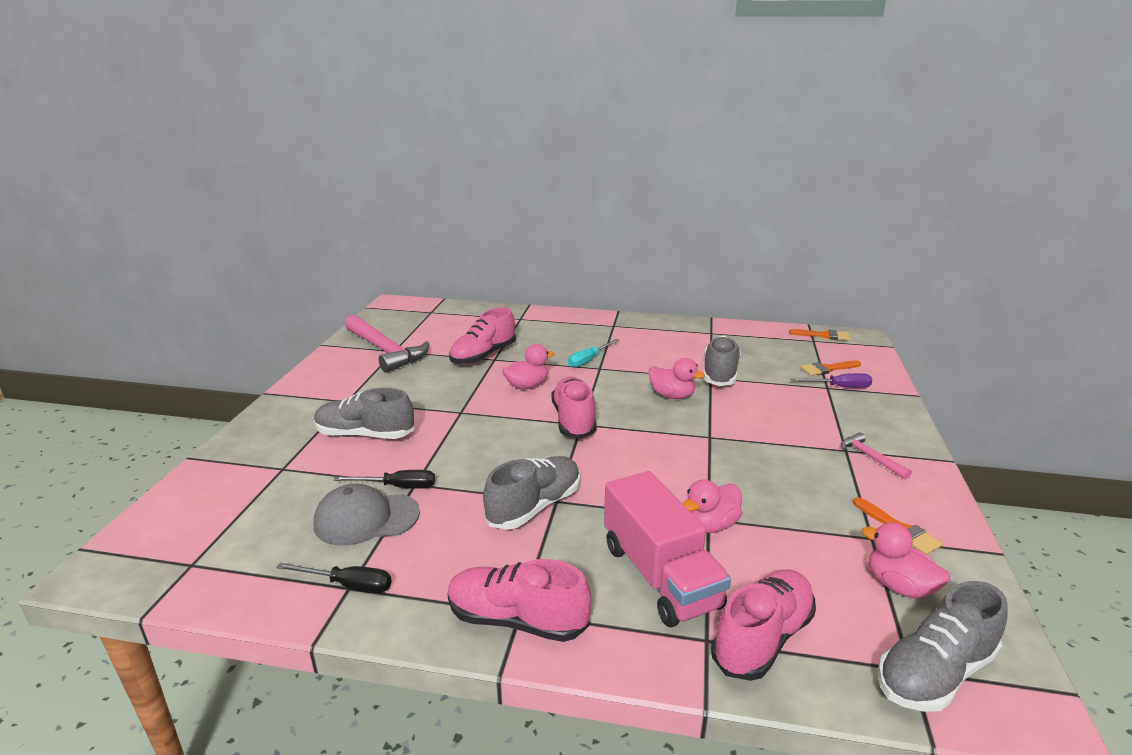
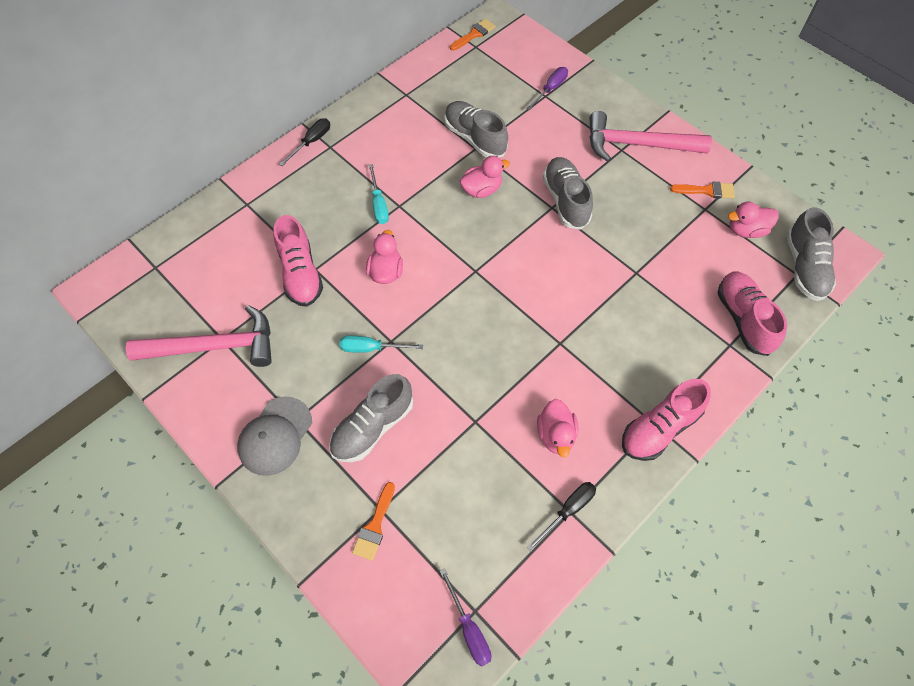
camera: 55 degrees left, 35 degrees up
grey cap [314,484,420,545] -> grey cap moved to [237,396,312,476]
black screwdriver [334,470,435,489] -> black screwdriver moved to [279,119,330,166]
grey shoe [483,456,580,530] -> grey shoe moved to [543,157,593,230]
pink shoe [551,377,596,439] -> none
pink truck [604,471,731,627] -> none
pink duck [683,479,742,533] -> pink duck moved to [537,399,579,458]
orange brush [800,360,861,376] -> orange brush moved to [352,482,395,561]
pink hammer [841,432,912,480] -> pink hammer [589,111,712,162], size x2.15
none -> turquoise screwdriver [340,336,423,353]
none -> purple screwdriver [440,568,492,667]

